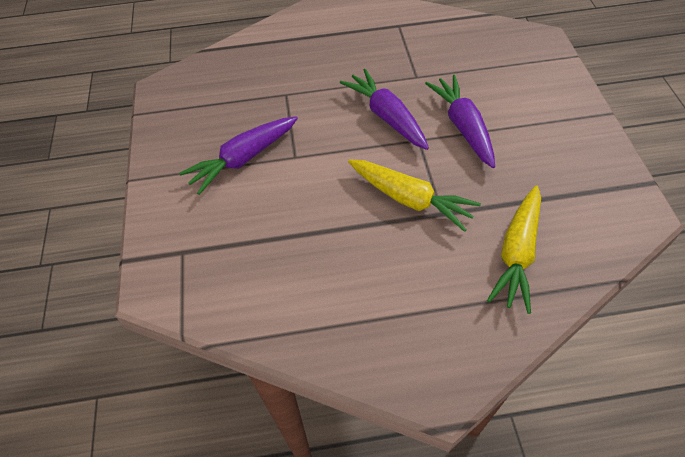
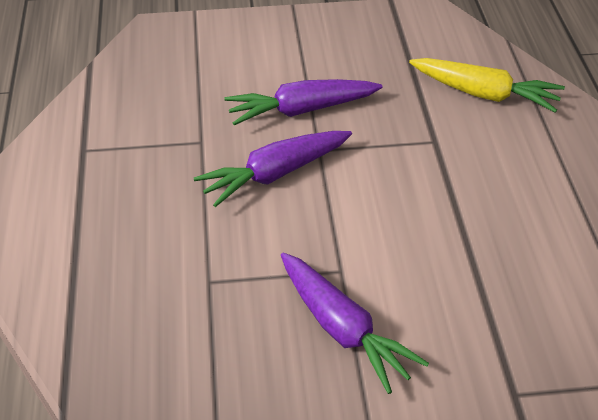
camera: 90 degrees left, 10 degrees down
yellow carrot [348,160,481,232] -> none

